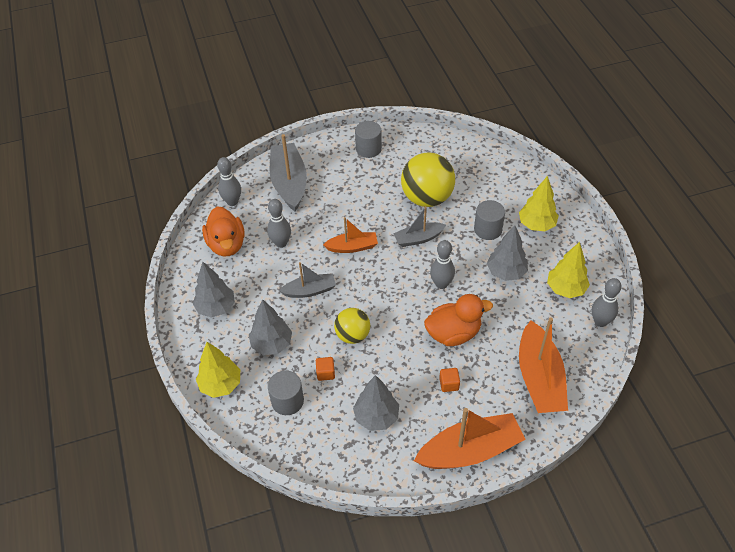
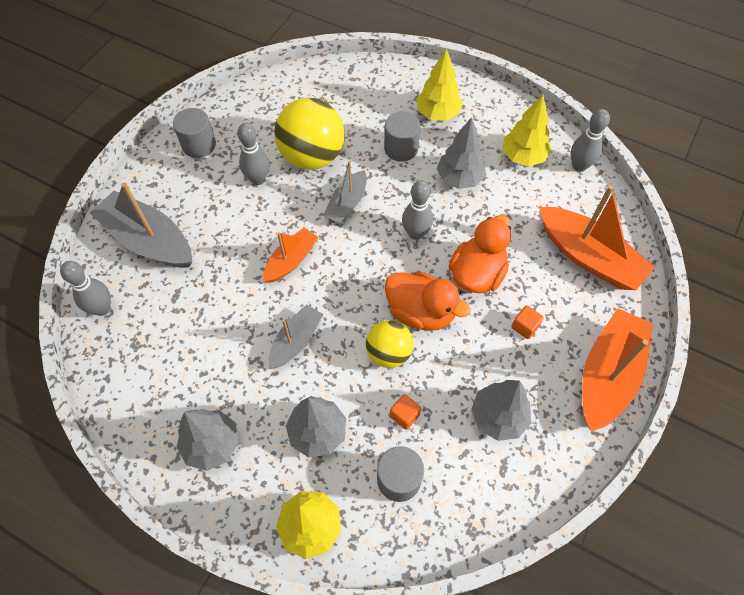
camera: 45 degrees left, 10 degrees up
orange duck [202,206,245,257] -> orange duck moved to [385,271,471,331]
grey bowling pin [267,199,291,248] -> grey bowling pin moved to [237,123,270,185]

